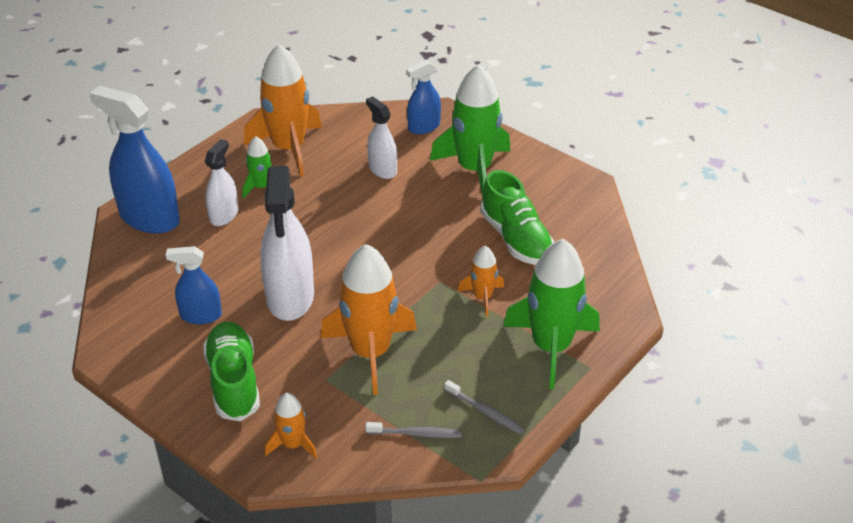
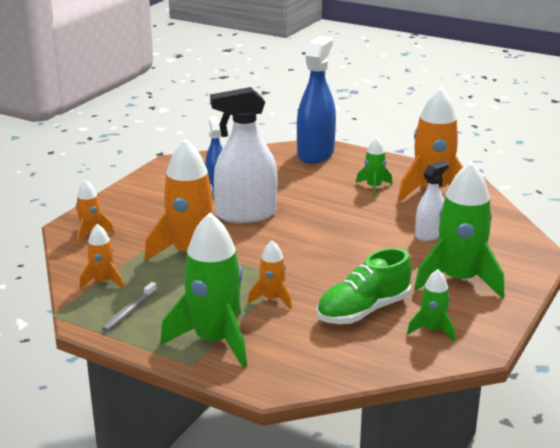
camera: 80 degrees right, 15 degrees down
green shoe [203,322,260,422] -> none
white spray bottle [205,139,238,226] -> none
grey toothbrush [366,422,462,438] -> orange rocket [79,224,124,289]
blue spray bottle [406,60,441,134] -> none
none -> green rocket [407,269,455,342]

